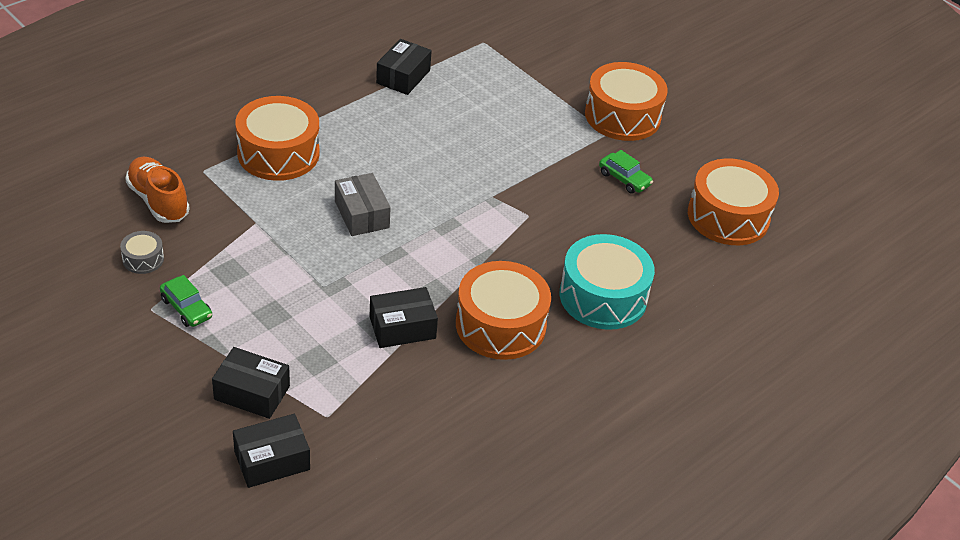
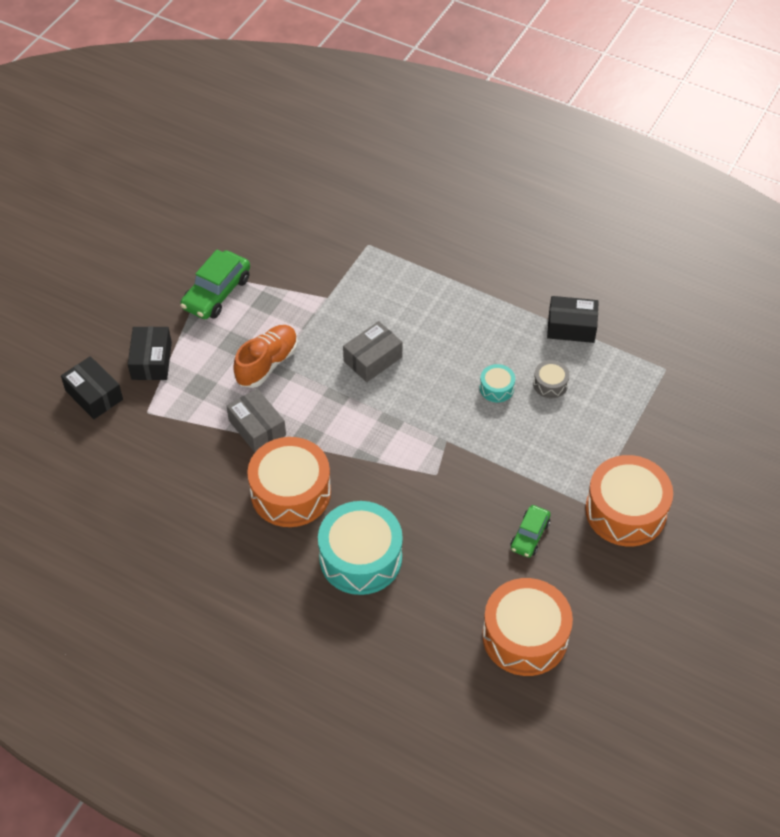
camera: 75 degrees right, 10 degrees up
grey drum [120,231,164,274] -> grey drum moved to [533,360,570,398]
orange shoe [125,157,190,223] -> orange shoe moved to [233,325,298,388]
green car [160,275,212,327] -> green car [180,250,250,319], size x1.64
orange drum [235,96,320,181] -> none
black box [369,287,438,348] -> grey box [226,388,286,452]
none -> turquoise drum [480,364,515,402]

